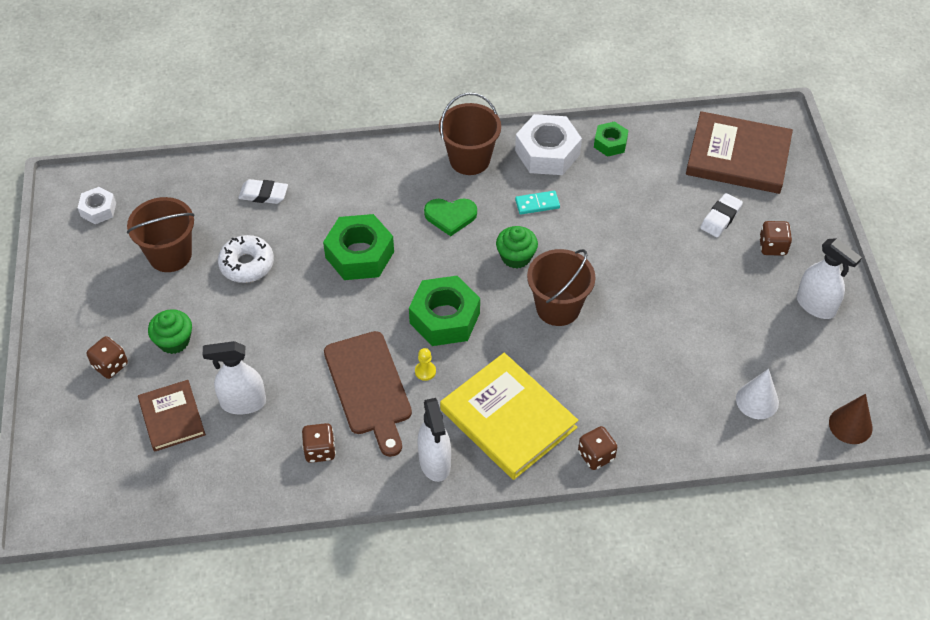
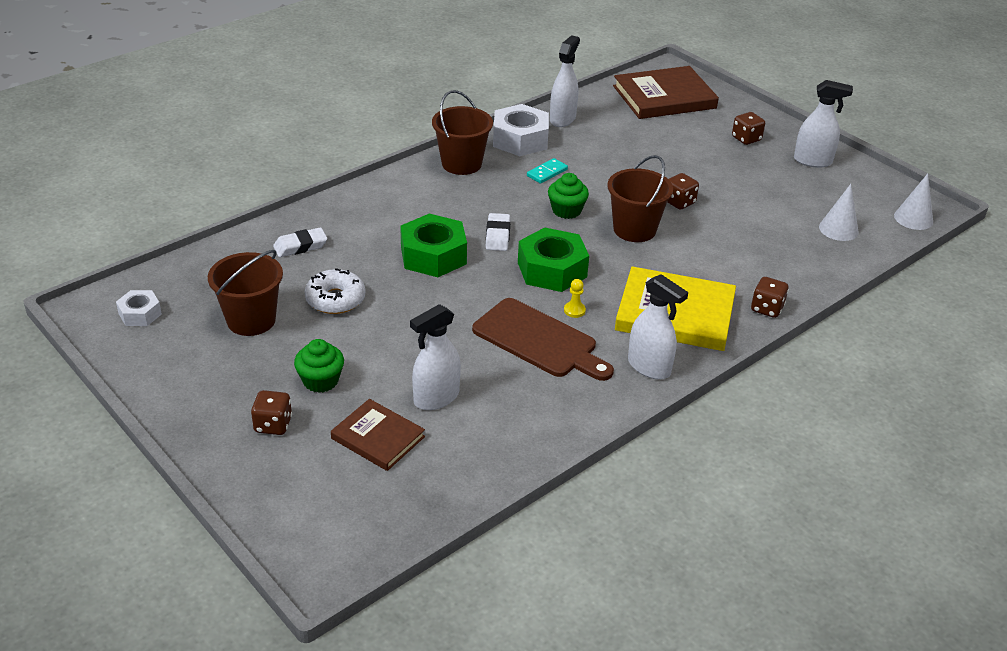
camera: 35 degrees left, 15 degrees down
brown dice [302,423,336,463] -> brown dice moved to [667,173,699,210]
green heart [424,198,477,236] -> none
green nut [594,121,629,157] -> white spray bottle [550,35,580,127]
white eraser [700,193,743,237] -> white eraser moved to [486,213,510,251]
brown cone [829,394,873,444] -> white cone [894,173,933,230]

